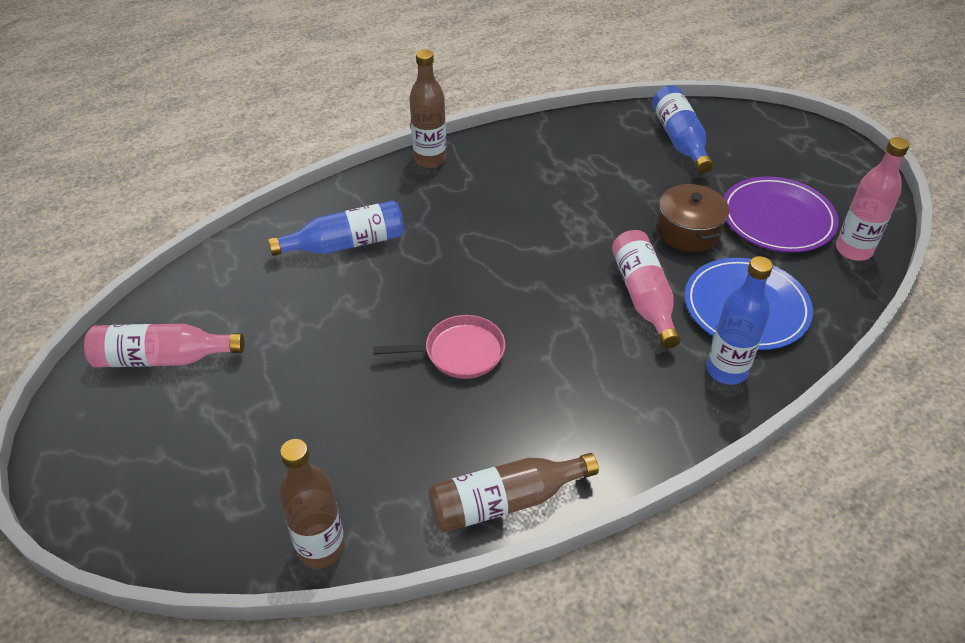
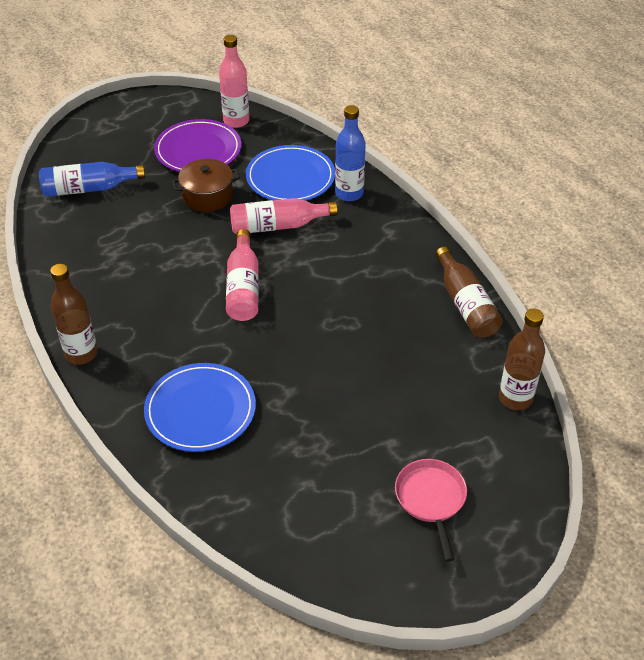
camera: 90 degrees left, 0 degrees up
pink bottle [84,324,244,367] -> pink bottle moved to [226,229,259,321]
blue bottle [268,201,404,256] -> blue plate [144,363,256,452]
pink pan [374,315,505,379] -> pink pan moved to [395,459,467,562]

